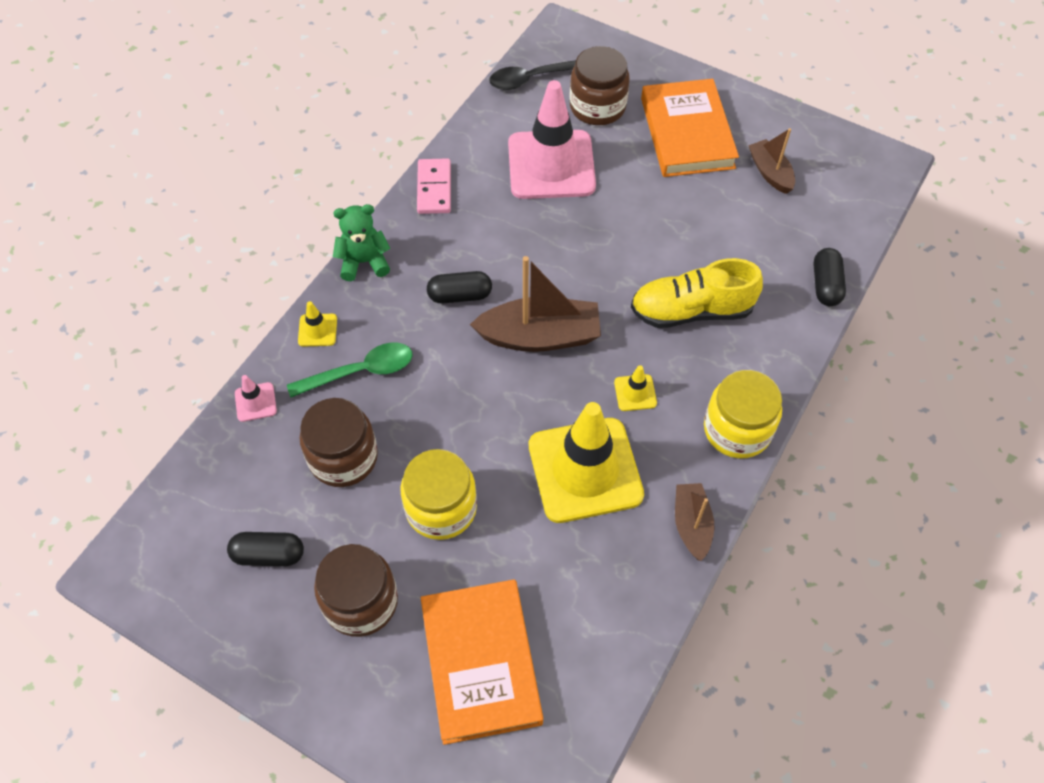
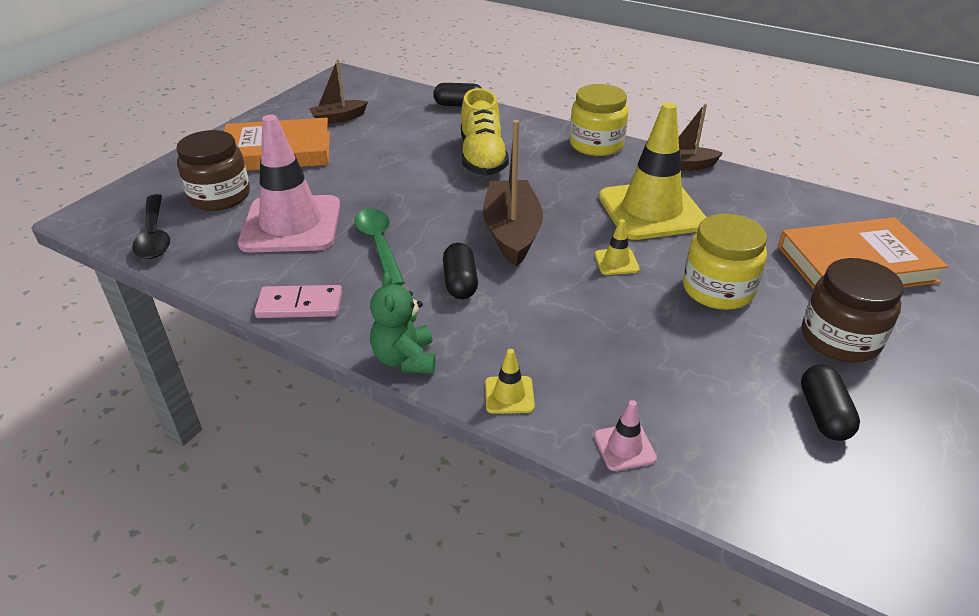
camera: 90 degrees left, 20 degrees down
green spoon [287,343,413,398] -> green spoon moved to [354,208,405,286]
brown jar [300,398,378,487] -> none
yellow traffic cone [614,365,657,411] -> yellow traffic cone moved to [594,219,640,275]

